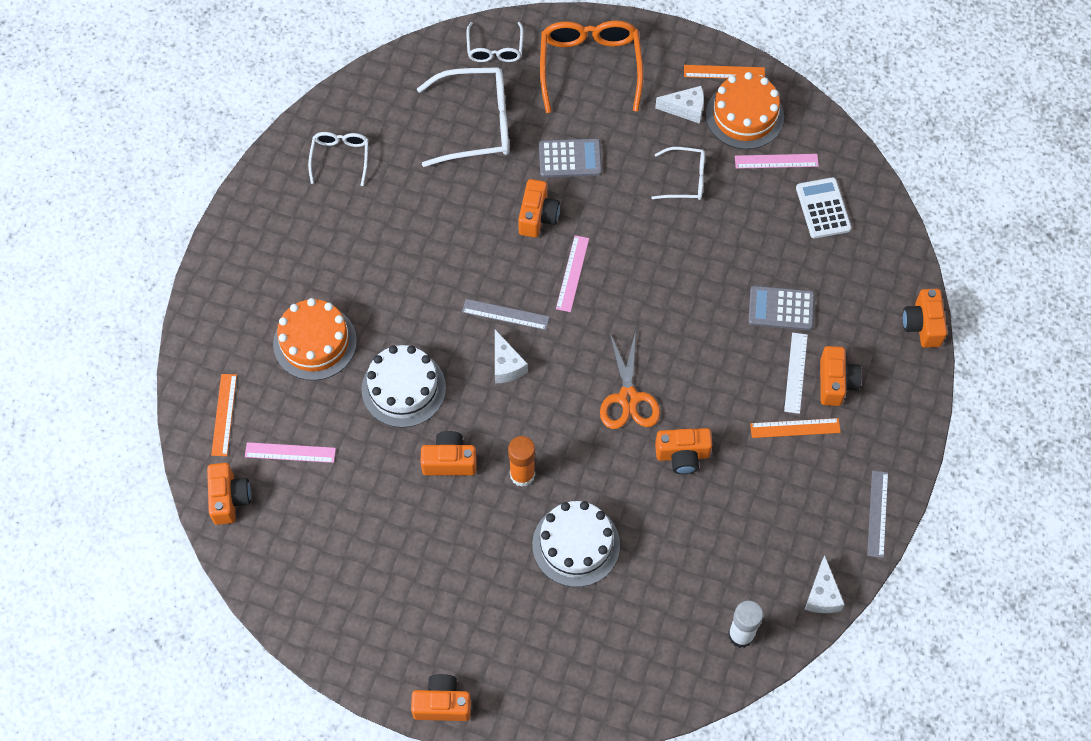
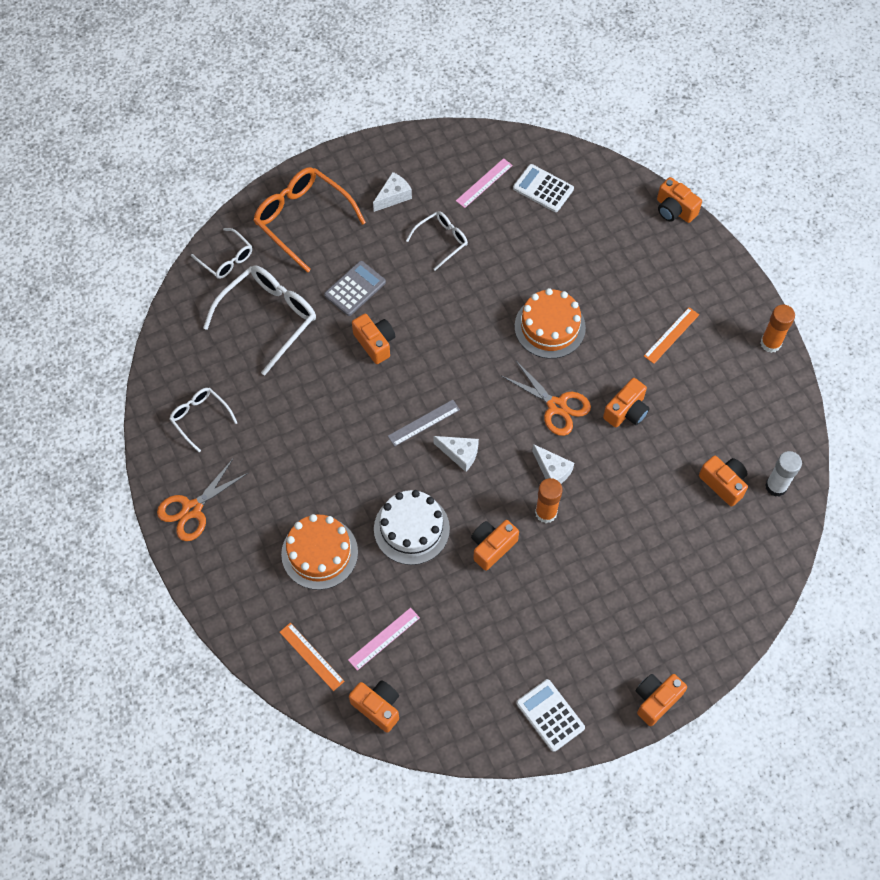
camera: 45 degrees left, 0 degrees up
white cake [532,501,620,587] -> none
pink ruler [556,235,589,312] -> none
orange ruler [684,65,765,79] -> none
orange cake [706,72,784,149] -> orange cake moved to [515,288,586,359]
grey calculator [748,286,815,331] -> none
white ruler [784,333,808,414] -> none
white cheese [804,555,845,613] -> white cheese moved to [532,444,574,484]
orange camera [820,346,862,406] -> orange camera moved to [699,456,748,507]
grey ruler [867,471,888,558] -> orange glue stick [760,304,795,353]
none -> orange scissors [157,459,248,541]
none -> white calculator [516,679,585,752]

